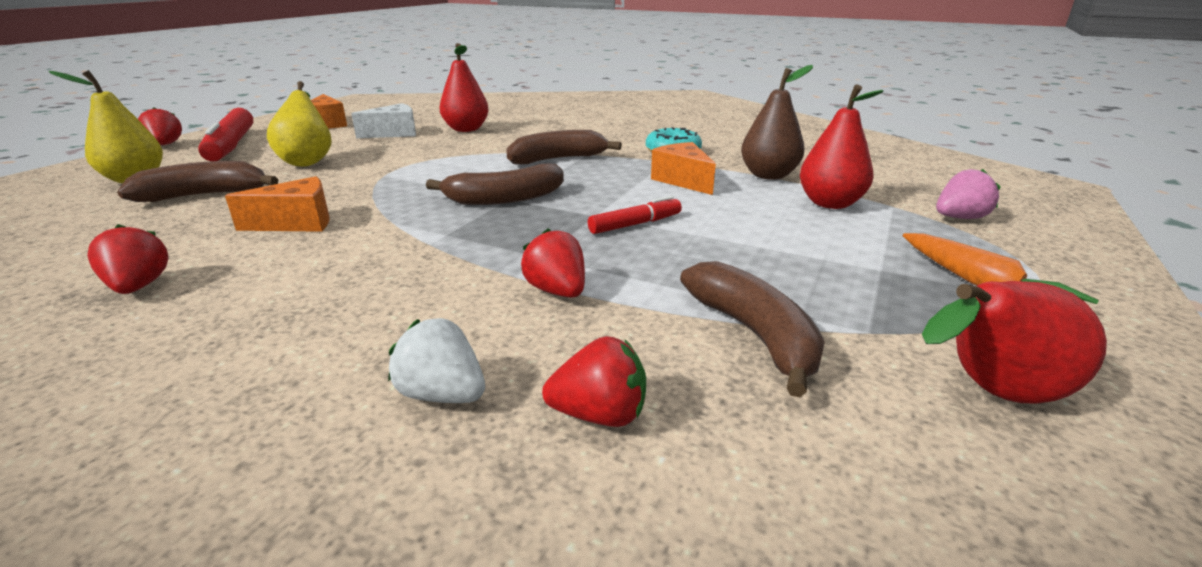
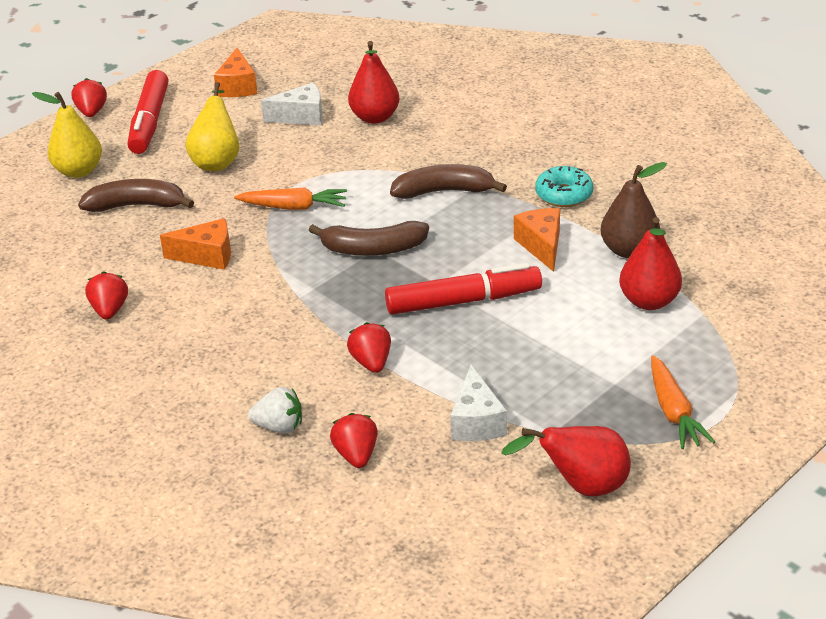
camera: 20 degrees right, 10 degrees up
white strawberry [388,318,485,403] -> white strawberry turned 135 degrees clockwise [248,387,302,433]
red strawberry [542,336,646,427] -> red strawberry turned 120 degrees counterclockwise [330,413,378,468]
red marker [588,196,682,234] -> red marker [385,263,542,315], size x1.84
brown banana [680,261,825,397] -> white cheese [451,365,507,441]
pink strawberry [936,169,1001,219] -> none
none -> orange carrot [234,188,347,210]

